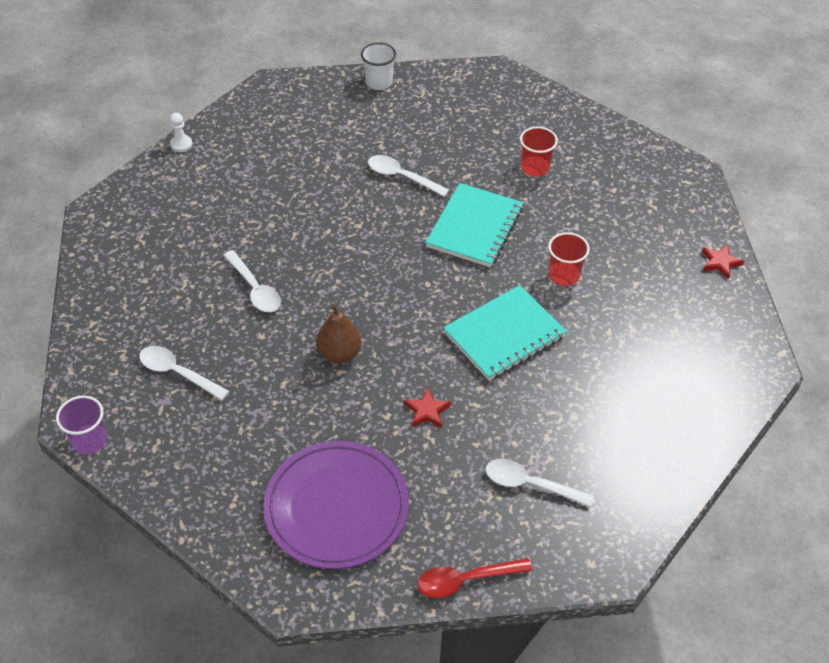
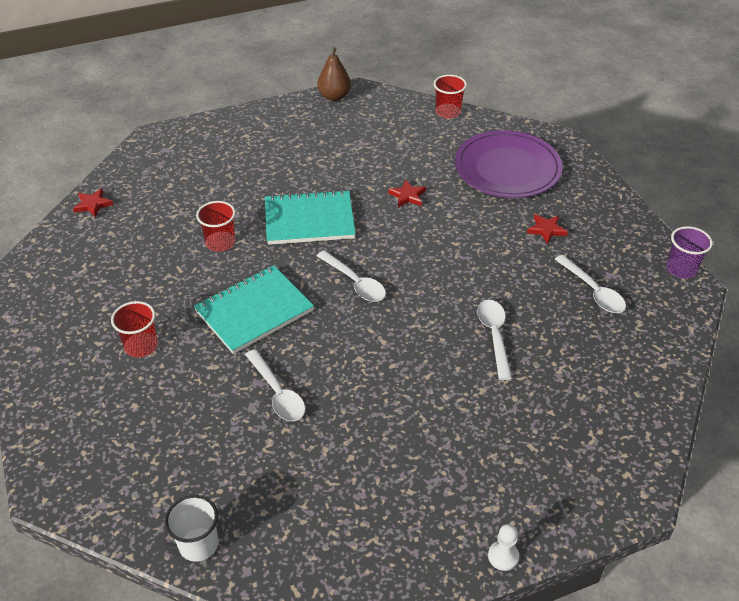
camera: 150 degrees left, 5 degrees down
brown pear [316,304,361,363] -> brown pear moved to [317,47,351,101]
red spoon [417,558,532,598] -> red cup [434,75,467,119]
white spoon [486,459,594,507] -> white spoon moved to [317,250,386,302]
none -> red star [527,214,568,244]

